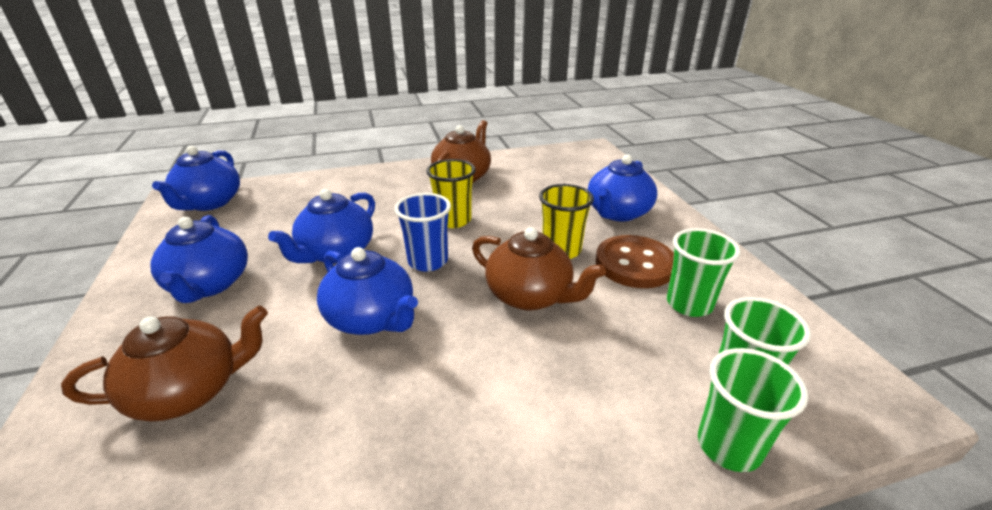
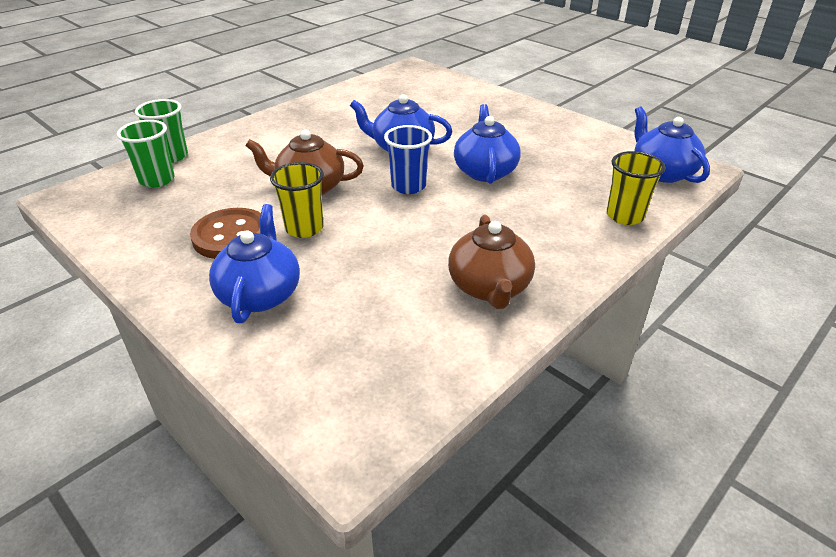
camera: 150 degrees right, 5 degrees up
brown teapot [61,305,268,422] -> none
blue teapot [150,215,248,303] -> none
yellow cup [426,159,476,228] -> yellow cup moved to [606,151,665,225]
green cup [667,228,741,317] -> none

